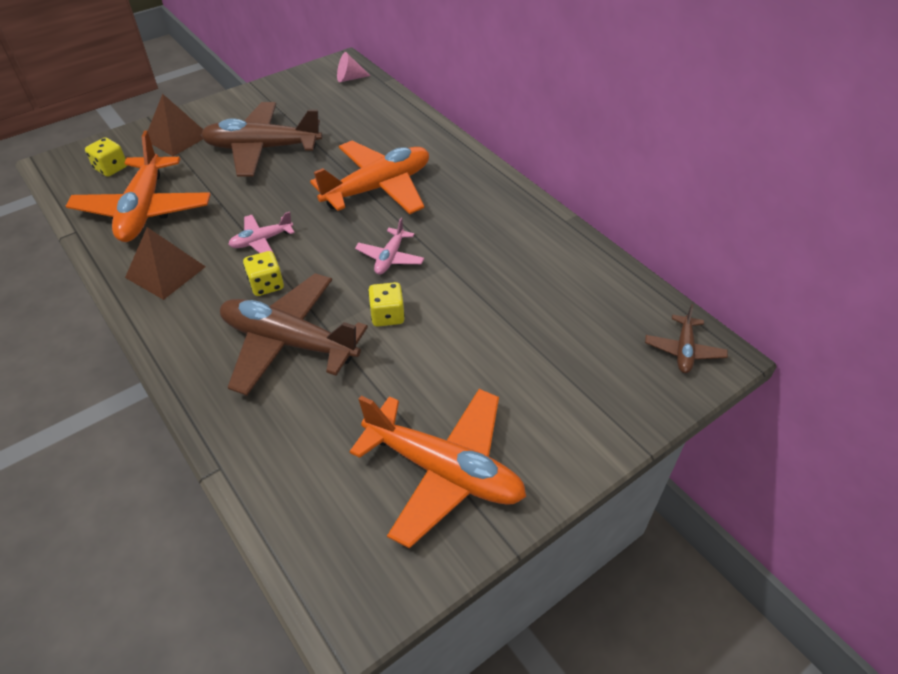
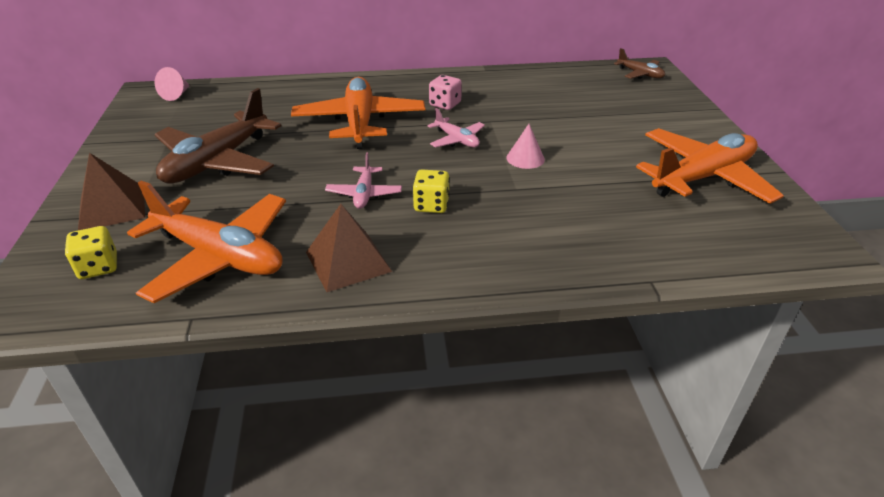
camera: 60 degrees left, 10 degrees down
brown plane [220,273,368,396] -> none
yellow dice [368,282,405,327] -> pink cone [507,124,545,169]
none -> pink dice [429,75,462,110]

